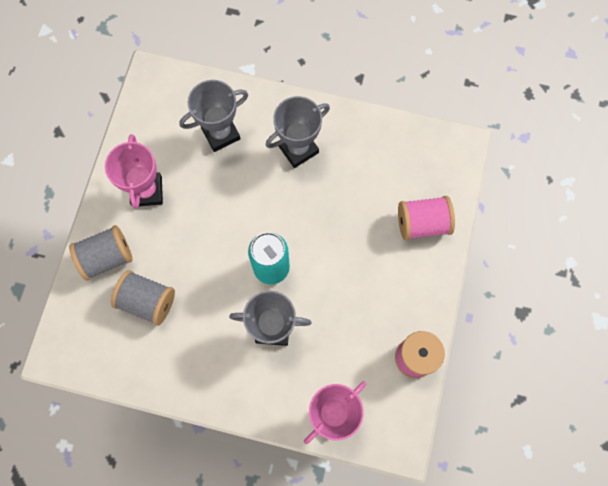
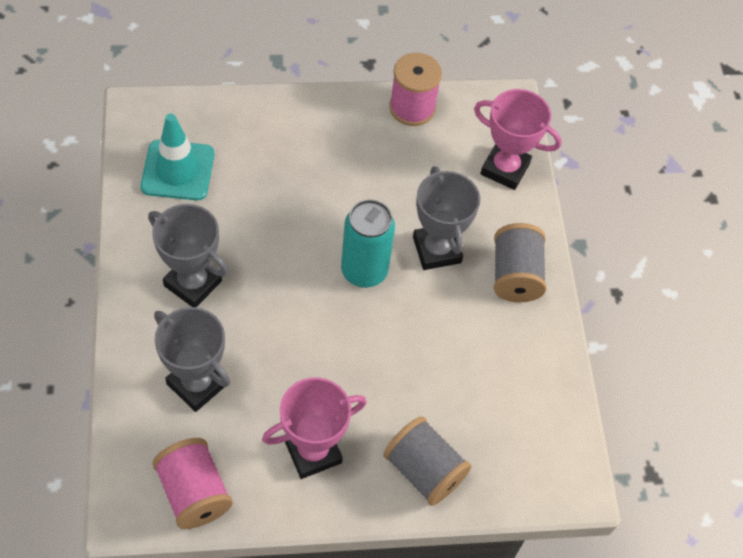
camera: 115 degrees left, 15 degrees down
grey spool [111,270,175,326] -> grey spool moved to [494,223,546,302]
pink spool [398,196,455,240] -> pink spool moved to [152,438,233,529]
none -> turquoise traffic cone [140,114,214,200]

